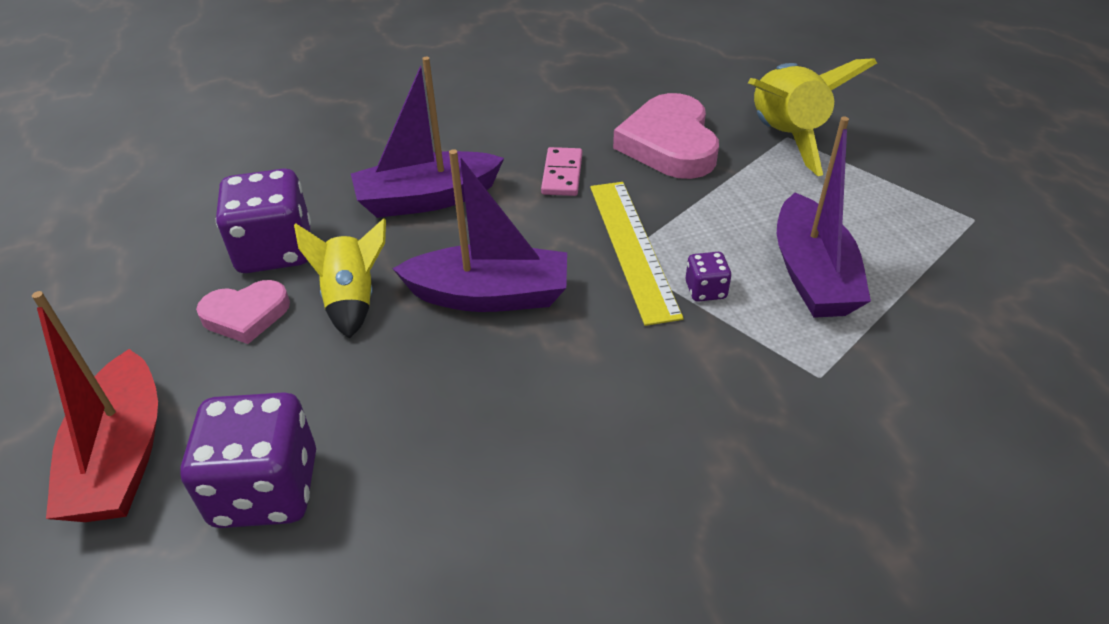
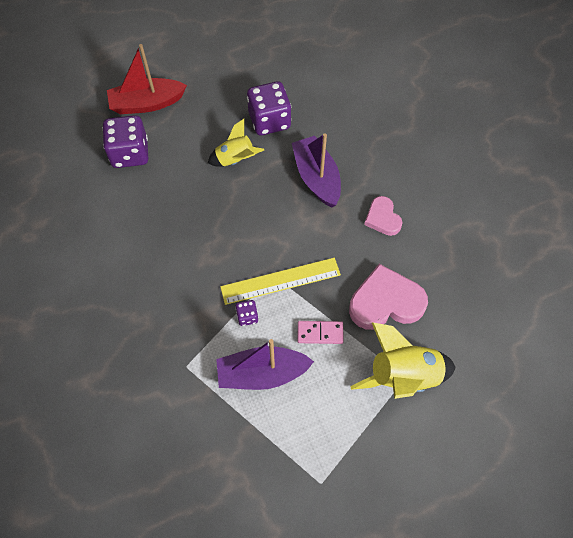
camera: 85 degrees right, 20 degrees up
pink heart [196,280,290,344] -> pink heart moved to [364,196,403,236]
purple boat [392,149,567,312] -> none
pink domino [541,147,582,196] -> pink domino moved to [298,321,344,344]

